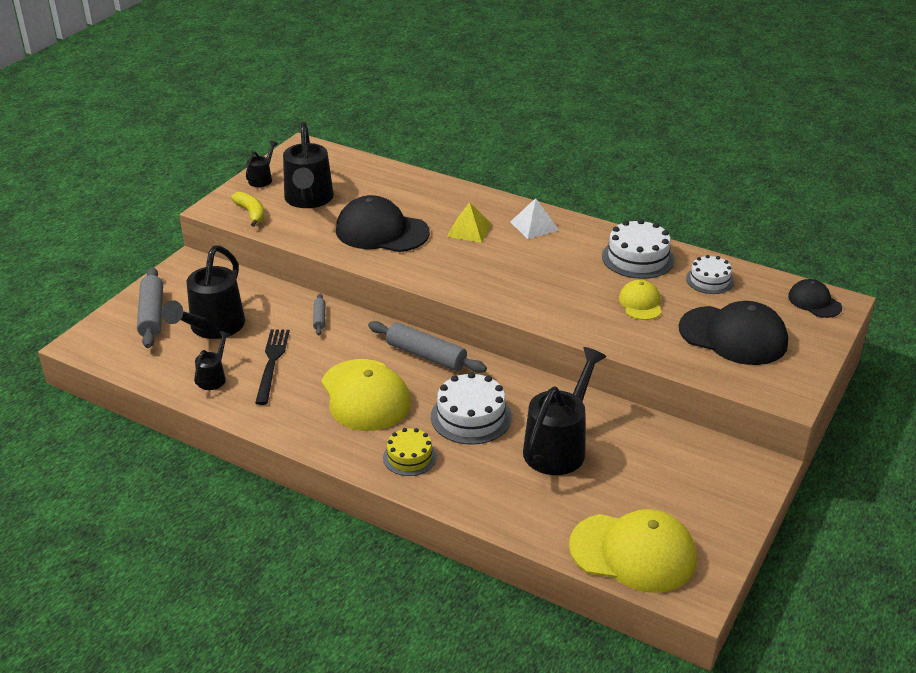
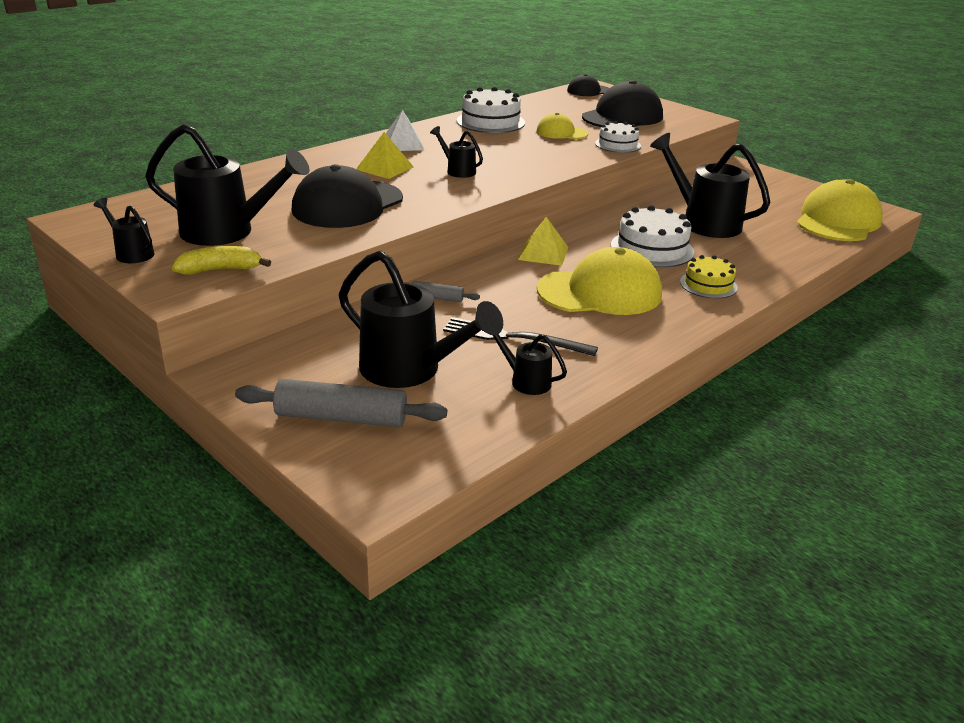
camera: 75 degrees left, 5 degrees down
grey rolling pin [368,321,487,373] -> yellow pyramid [518,217,568,266]
white cake [686,255,734,294] -> white cake moved to [595,121,641,153]
none -> black watering can [430,126,483,178]

